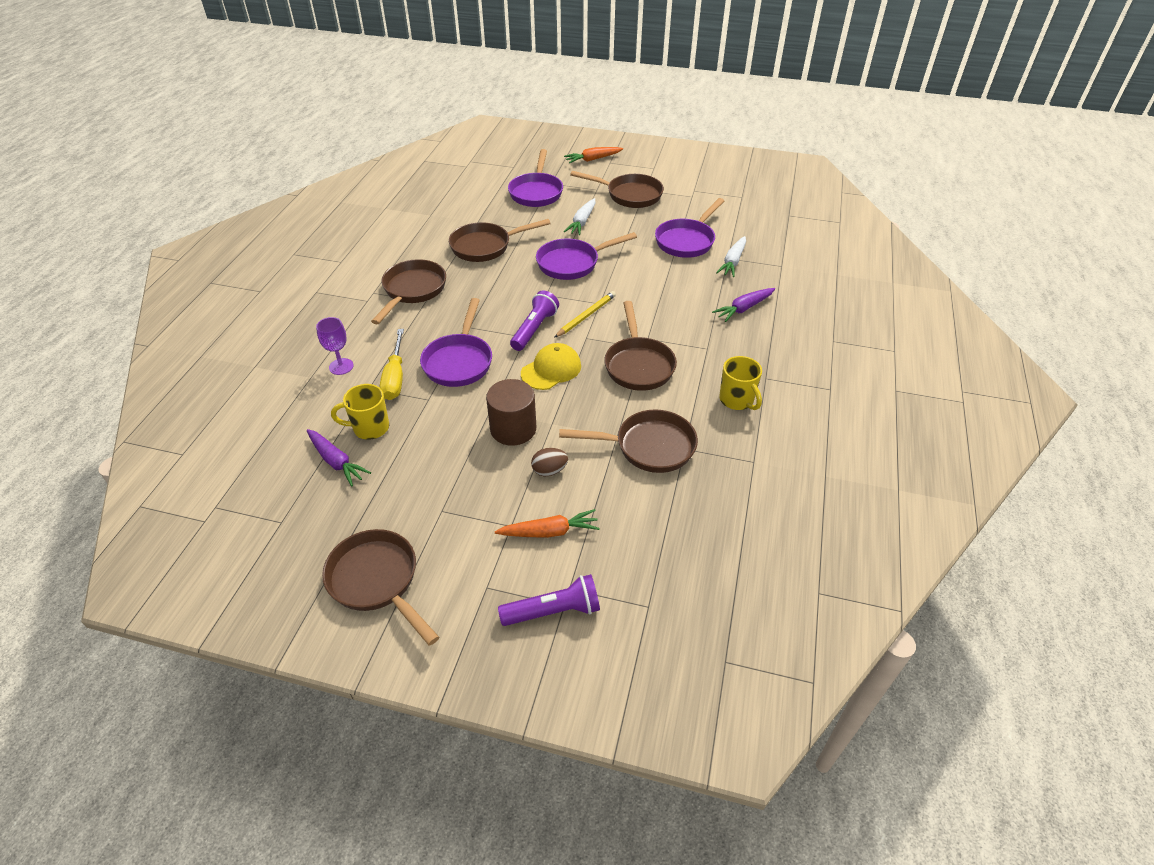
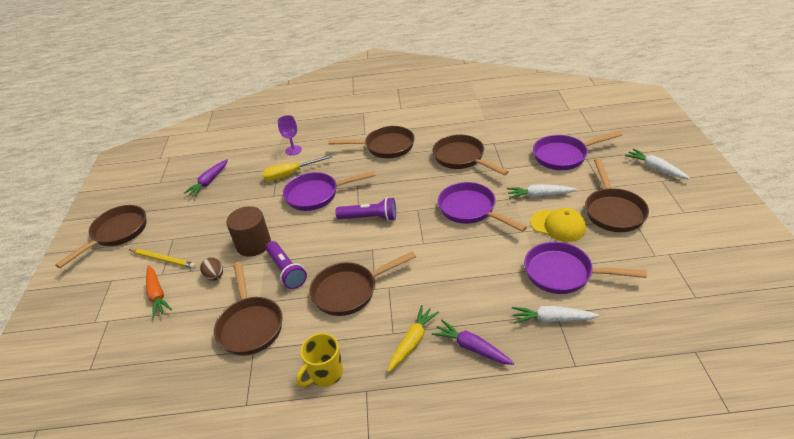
camera: 75 degrees right, 5 degrees down
yellow mug [331,384,389,440] -> none
purple flashlight [498,574,600,626] -> purple flashlight moved to [266,241,307,289]
yellow cap [521,343,581,390] -> yellow cap moved to [530,208,586,242]
yellow pencil [554,291,616,338] -> yellow pencil moved to [129,249,196,269]
orange carrot [564,147,623,163] -> white carrot [625,148,690,179]
none -> yellow carrot [388,305,439,372]

